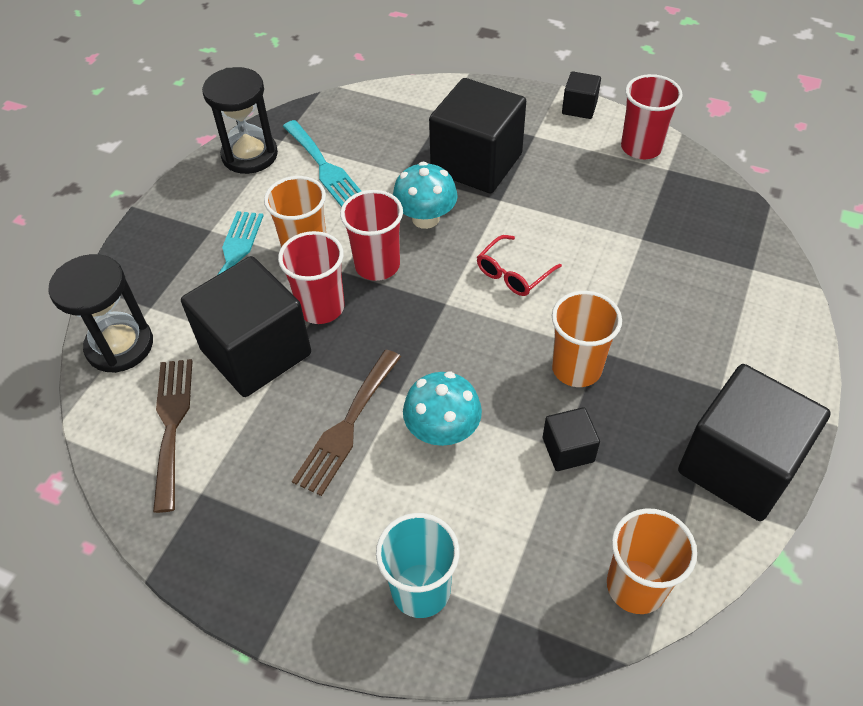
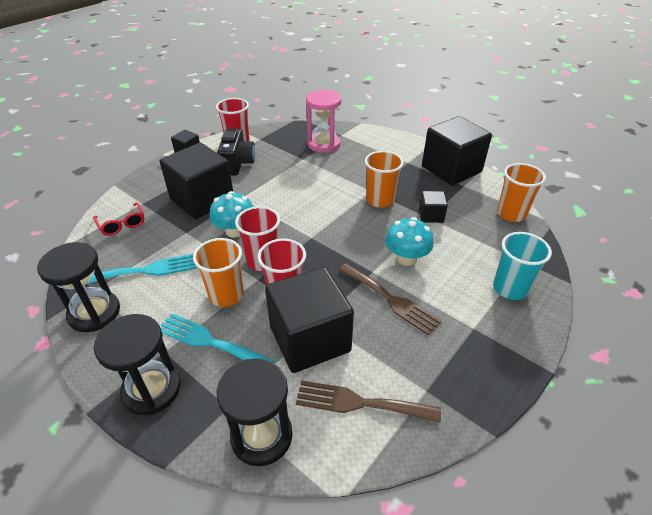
camera: 75 degrees left, 10 degrees down
red glasses [477,235,562,296] -> red glasses moved to [93,202,145,236]
none -> black hourglass [94,314,181,415]
none -> black camera [217,129,255,175]
none -> pink hourglass [306,90,341,153]

